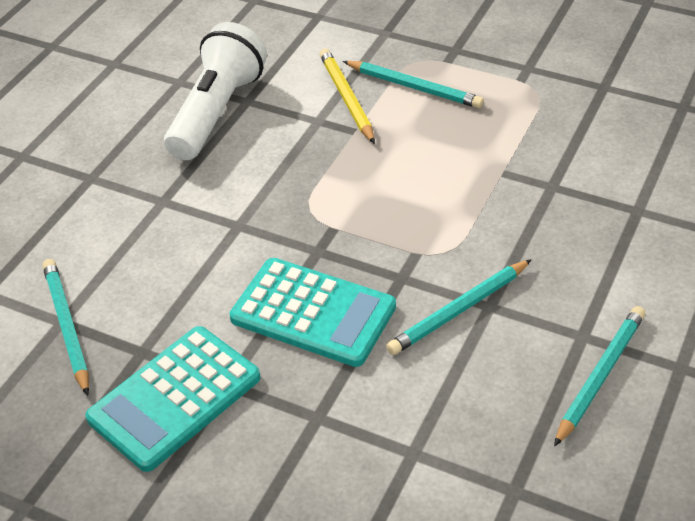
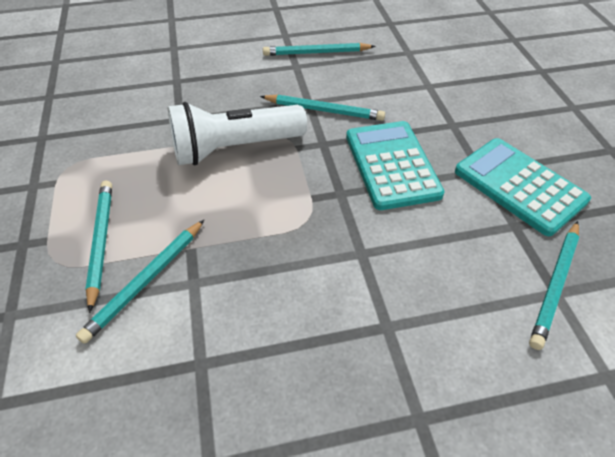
camera: 130 degrees left, 5 degrees up
turquoise calculator [85,326,261,472] -> turquoise calculator turned 135 degrees counterclockwise [455,138,591,236]
white flashlight [164,22,267,160] -> white flashlight moved to [168,102,307,165]
yellow pencil [319,48,375,144] -> turquoise pencil [76,220,204,344]

